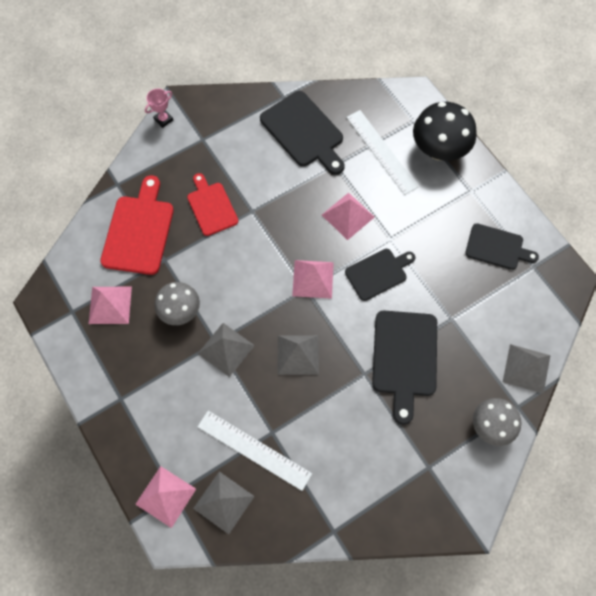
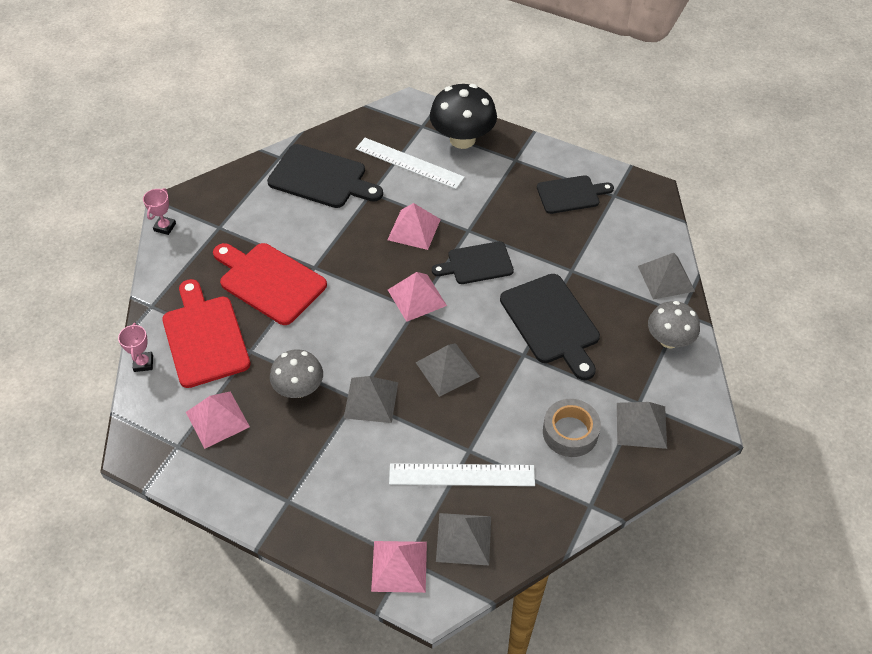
camera: 30 degrees left, 15 degrees down
red cutting board [187,173,238,236] -> red cutting board [213,243,327,325], size x1.53
black cutting board [345,249,415,301] -> black cutting board turned 135 degrees counterclockwise [432,241,514,284]
none -> pink trophy [118,323,153,372]
none -> grey tape [543,399,601,457]
none -> grey pyramid [617,402,667,449]

